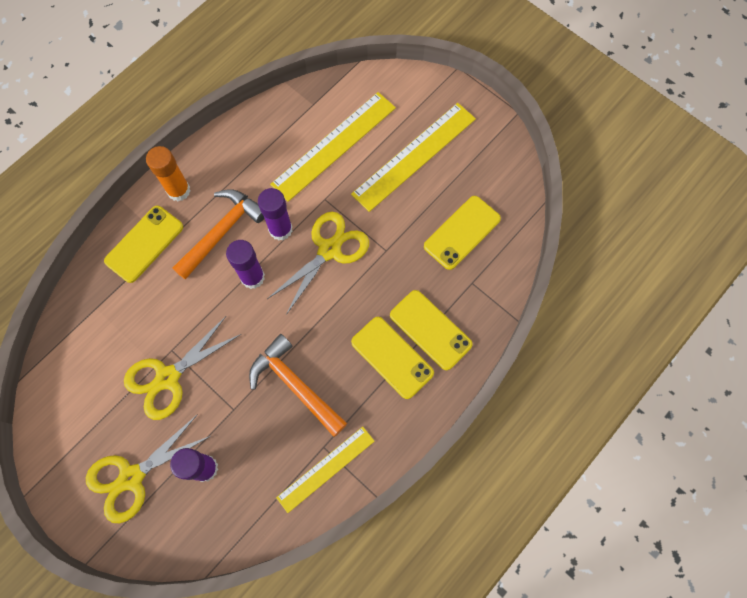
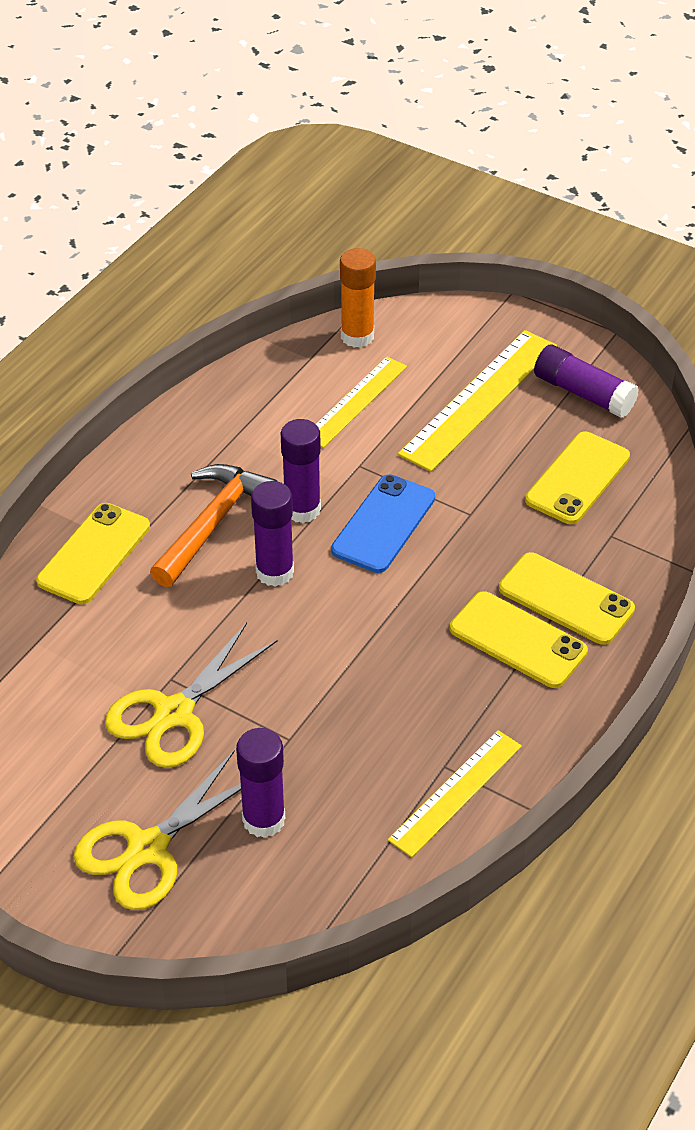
camera: 10 degrees left, 25 degrees down
orange glue stick [146,146,190,201] -> orange glue stick moved to [340,248,376,348]
orange hammer [249,334,347,437] -> none
yellow scissors [267,212,369,315] -> blue phone [331,474,435,573]
yellow ruler [270,92,396,202] -> yellow ruler [316,357,407,448], size x0.64
none -> purple glue stick [534,345,639,418]

